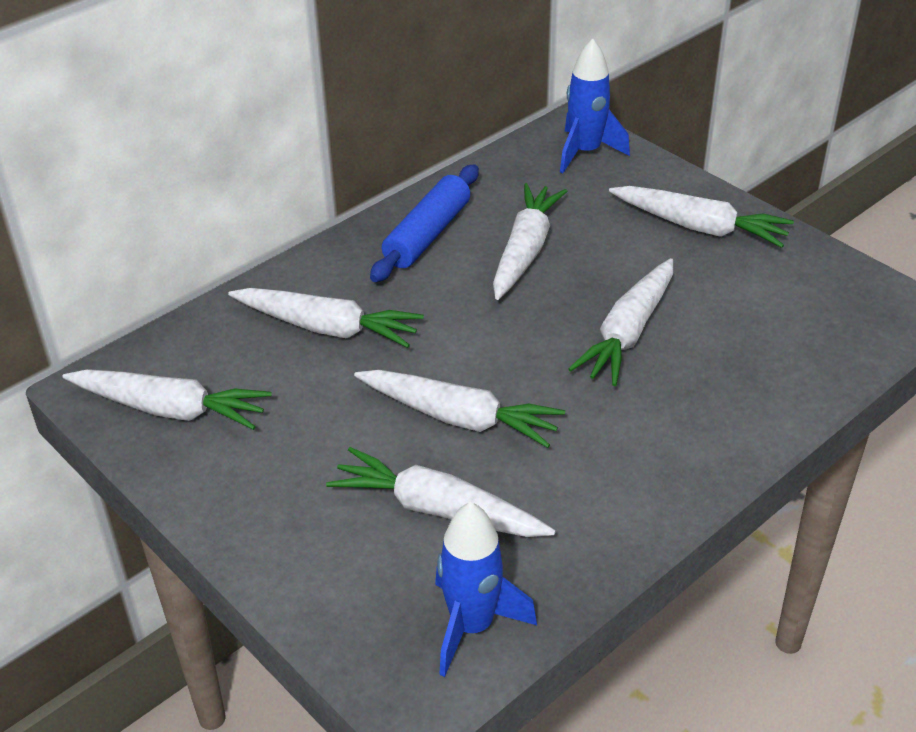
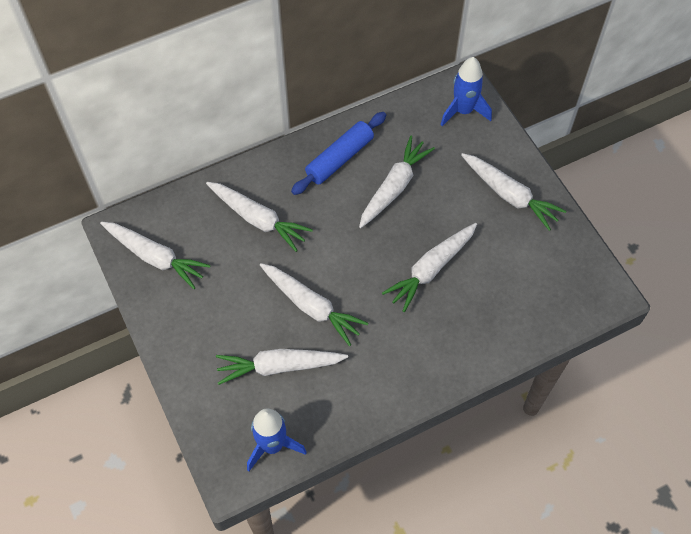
camera: 15 degrees right, 20 degrees up
white carrot [326,447,555,537] -> white carrot turned 45 degrees counterclockwise [216,349,348,385]

